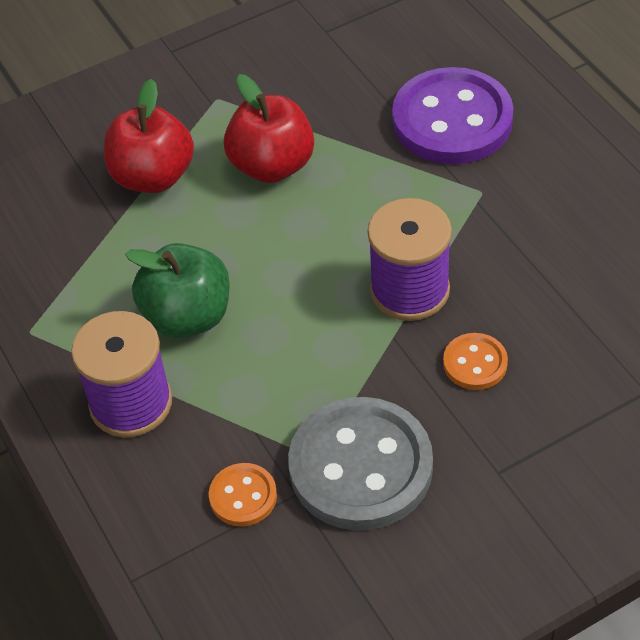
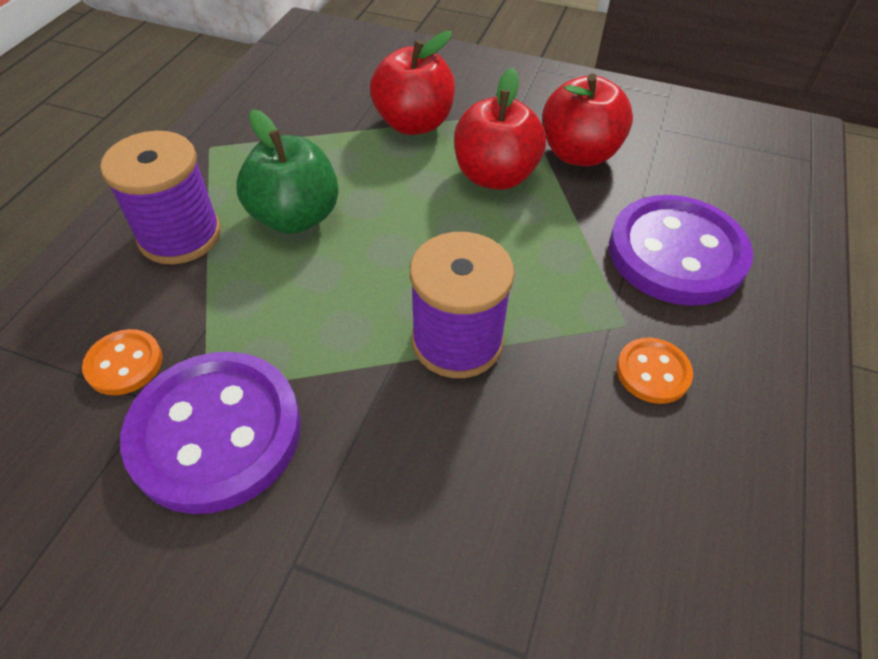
camera: 45 degrees right, 0 degrees up
grey button [288,397,433,531] -> purple button [120,352,301,514]
orange button [443,333,508,390] -> orange button moved to [617,338,693,404]
none -> red apple [542,73,633,166]

